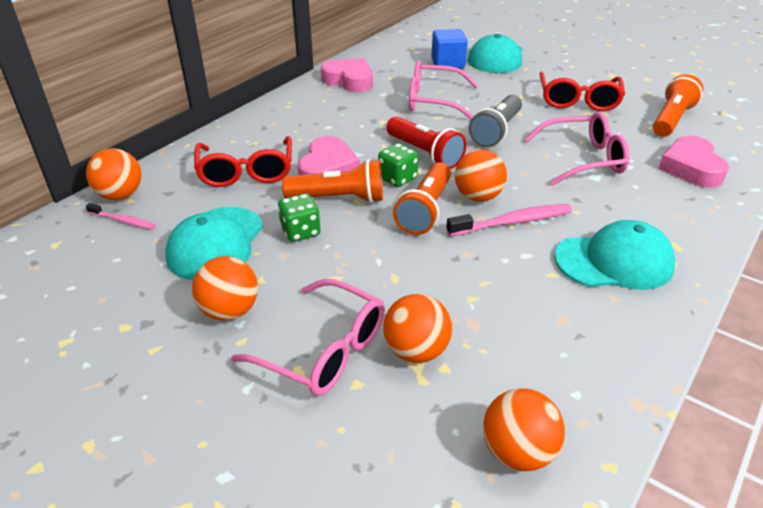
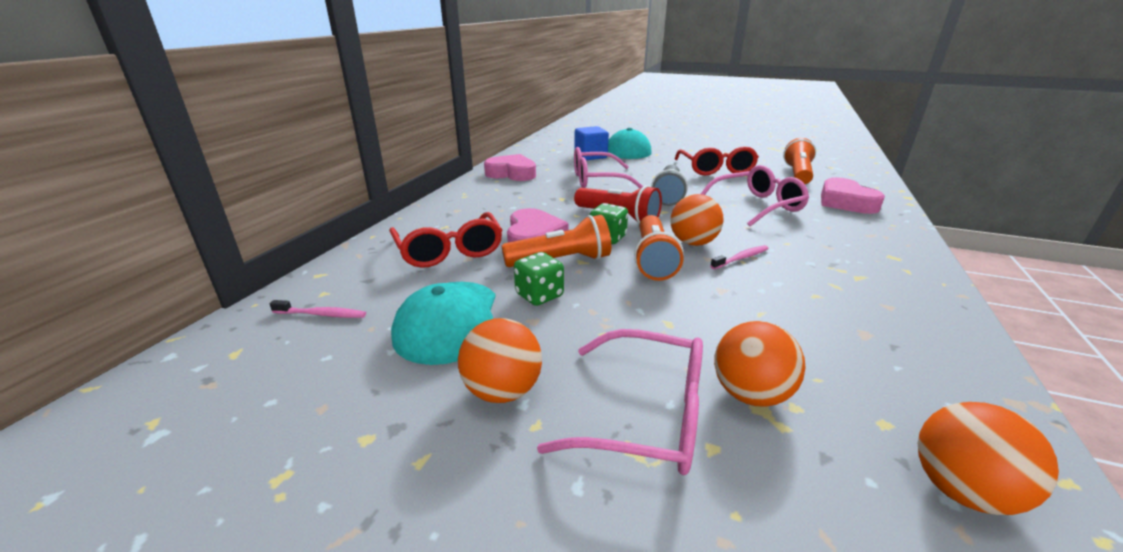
camera: 15 degrees left, 10 degrees down
orange ball [86,148,142,200] -> none
pink toothbrush [446,204,572,236] -> pink toothbrush [710,245,769,269], size x0.59
turquoise cap [554,220,675,290] -> none

